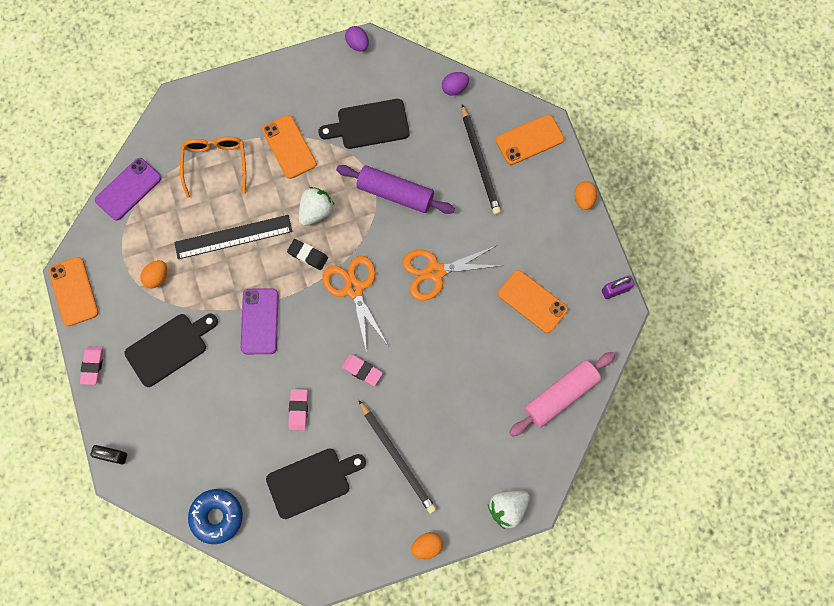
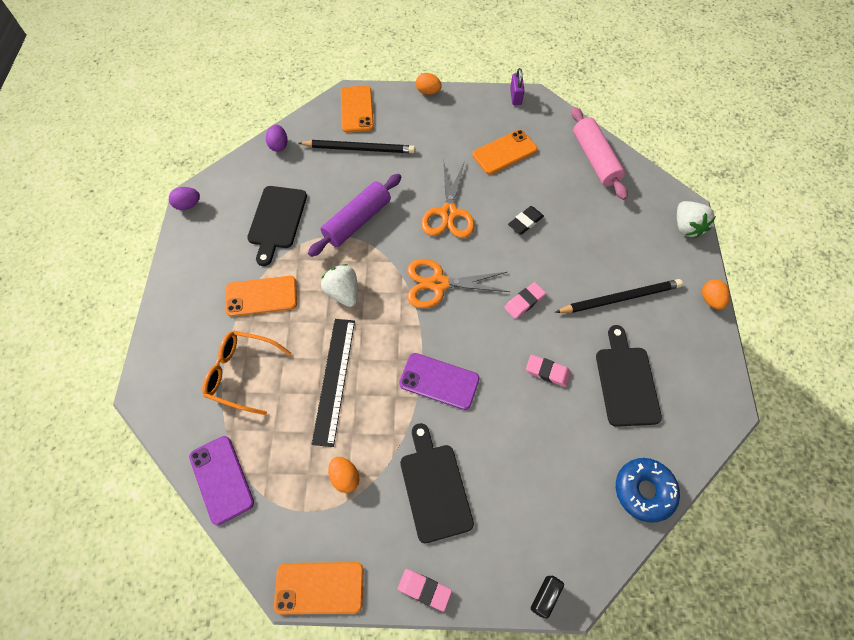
camera: 70 degrees left, 10 degrees down
black eraser [287,239,328,270] -> black eraser moved to [508,206,544,235]

